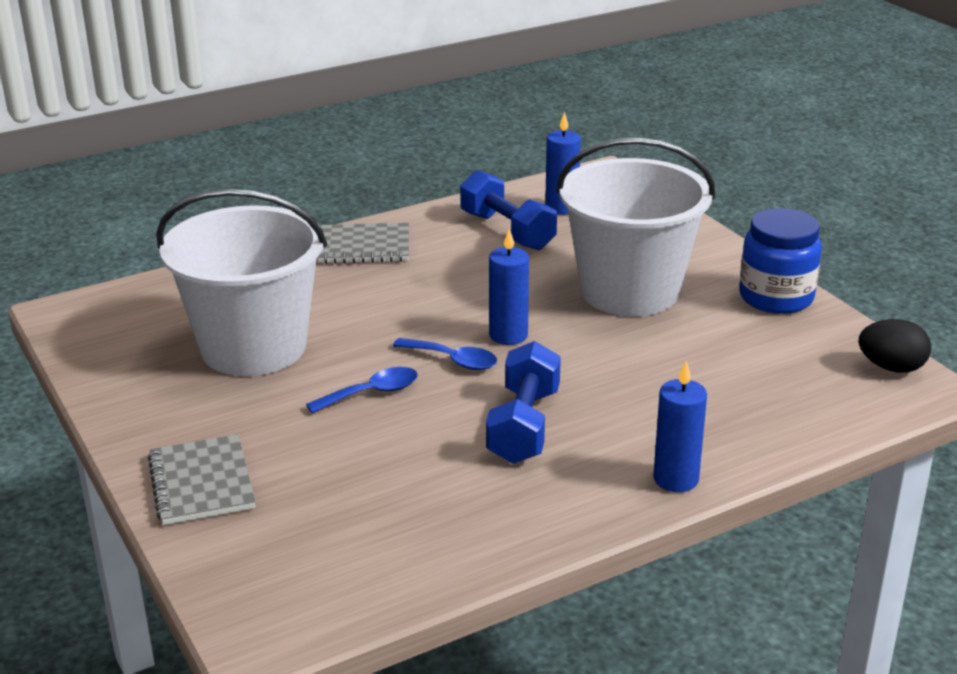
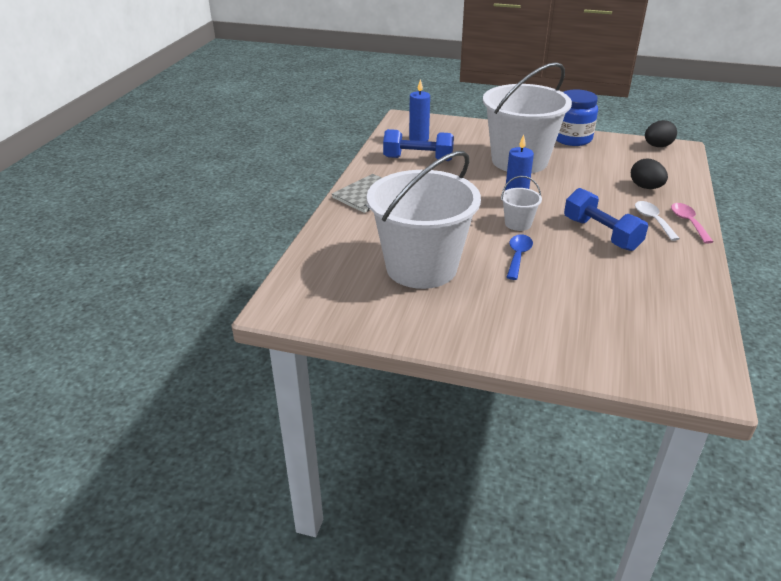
camera: 45 degrees left, 5 degrees up
grey notebook [148,434,256,525] -> none
blue spoon [393,338,497,370] -> white bucket [501,176,542,231]
blue candle [653,361,707,492] -> pink spoon [671,203,713,244]
none -> black egg [631,158,668,189]
none -> white spoon [635,201,680,241]

